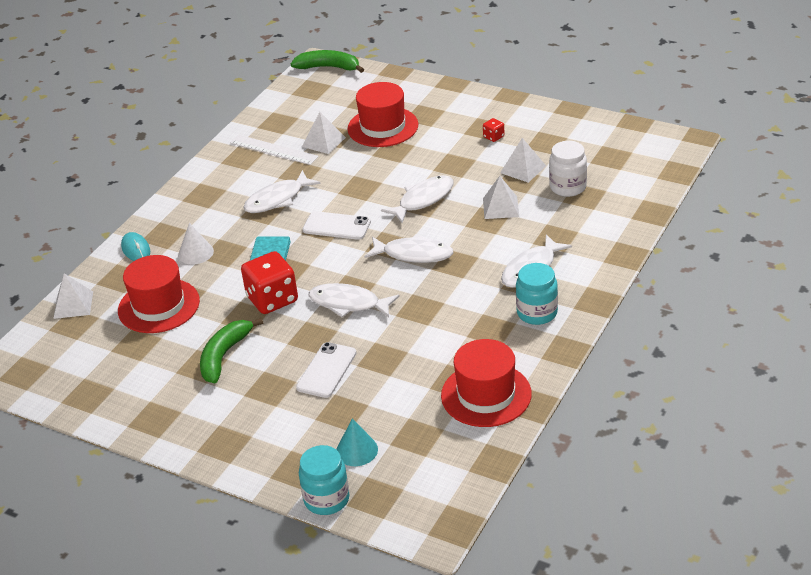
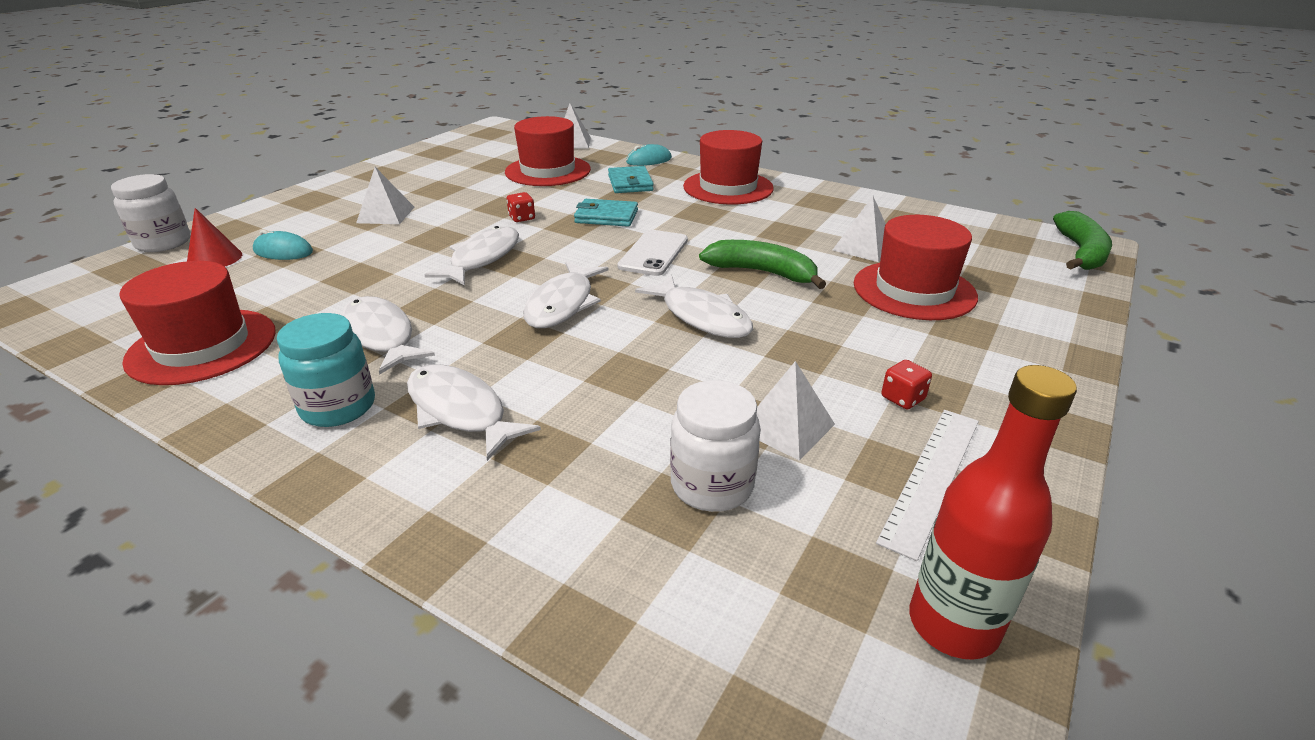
camera: 90 degrees right, 5 degrees down
white cone [178,223,214,265] -> turquoise wallet [608,166,654,193]
green banana [200,318,263,383] -> green banana moved to [699,240,826,289]
white ruler [230,135,319,165] -> white ruler moved to [876,410,979,561]
red dice [241,251,298,314] -> red dice [507,192,535,222], size x0.44
white fish [243,170,321,213] -> white fish moved to [342,296,435,375]
white phone [296,342,357,398] -> none
turquoise jar [299,445,349,515] -> white jar [111,174,190,252]
turquoise cone [336,418,378,466] -> red cone [187,208,242,267]
white pyramid [483,176,519,219] -> white pyramid moved to [356,167,415,224]
none -> turquoise mouse [253,230,313,260]
none -> red hat [683,130,774,205]
none -> red bottle [909,365,1077,660]

